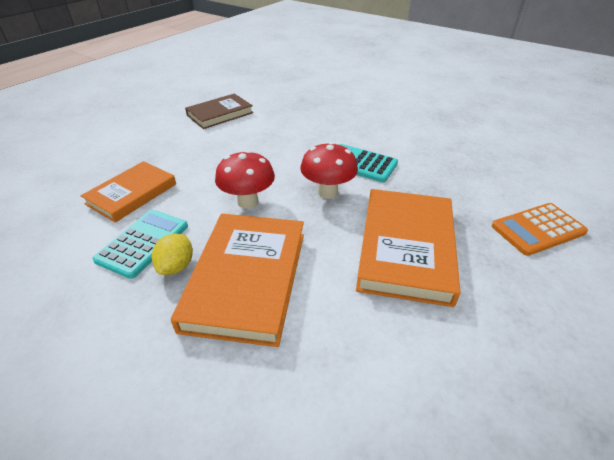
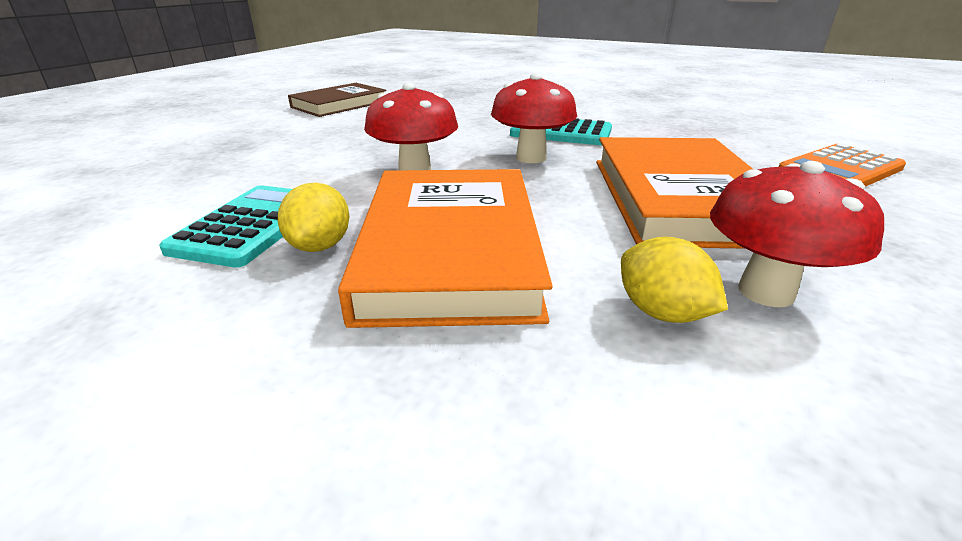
camera: 10 degrees left, 10 degrees down
orange book [81,161,176,223] -> none
none -> yellow lemon [621,237,728,323]
none -> red mushroom [710,161,884,307]

